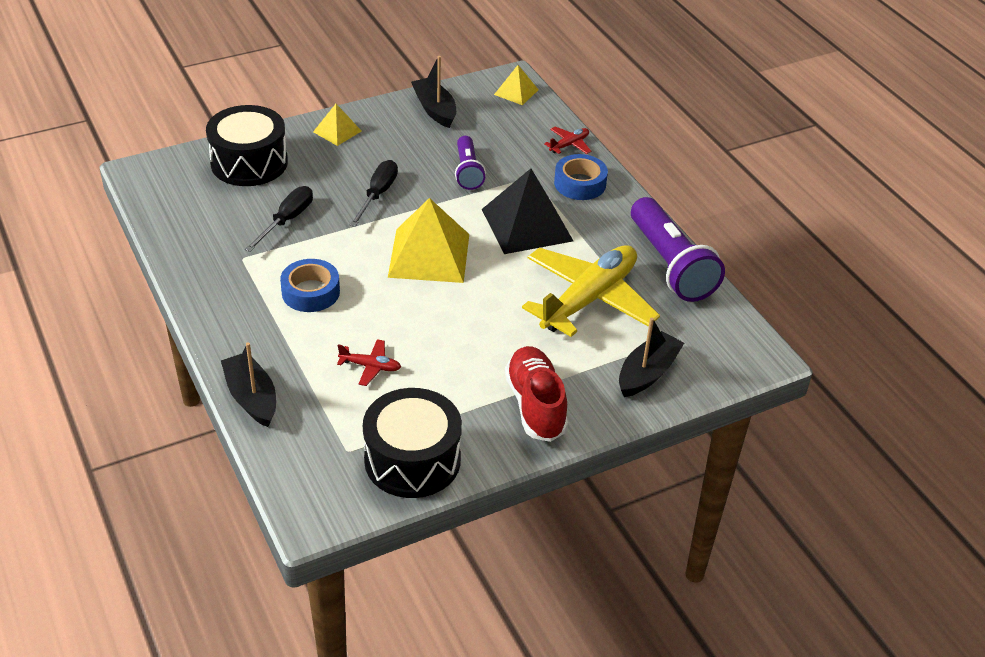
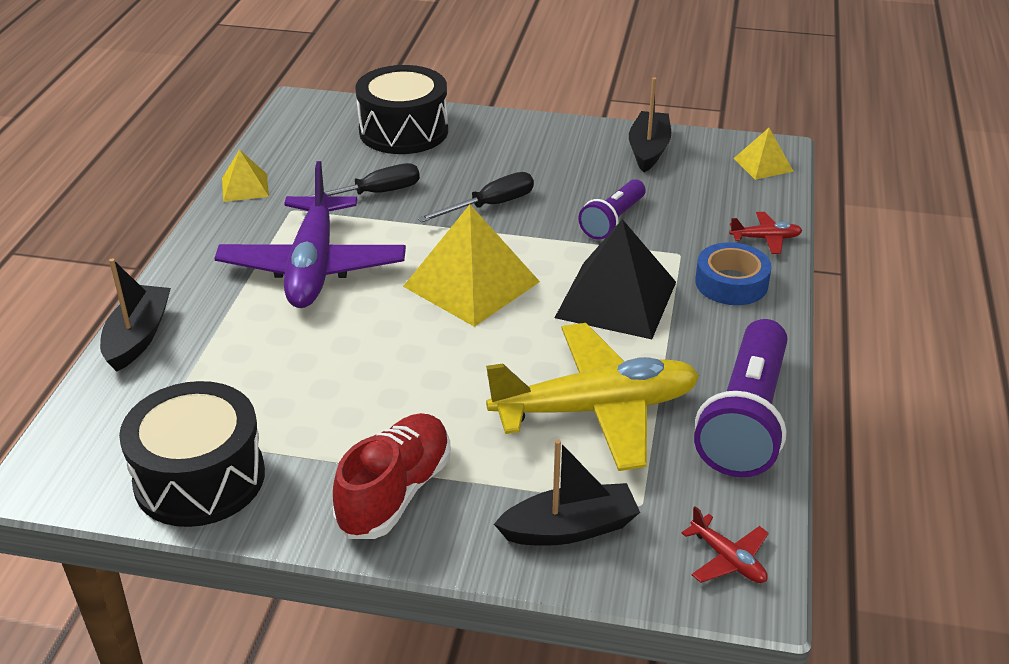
camera: 40 degrees right, 5 degrees down
blue tape [280,259,340,312] -> purple plane [214,161,406,308]
yellow pyramid [313,104,361,146] -> yellow pyramid moved to [222,149,269,202]
red plane [337,339,401,386] -> red plane moved to [681,506,769,583]

